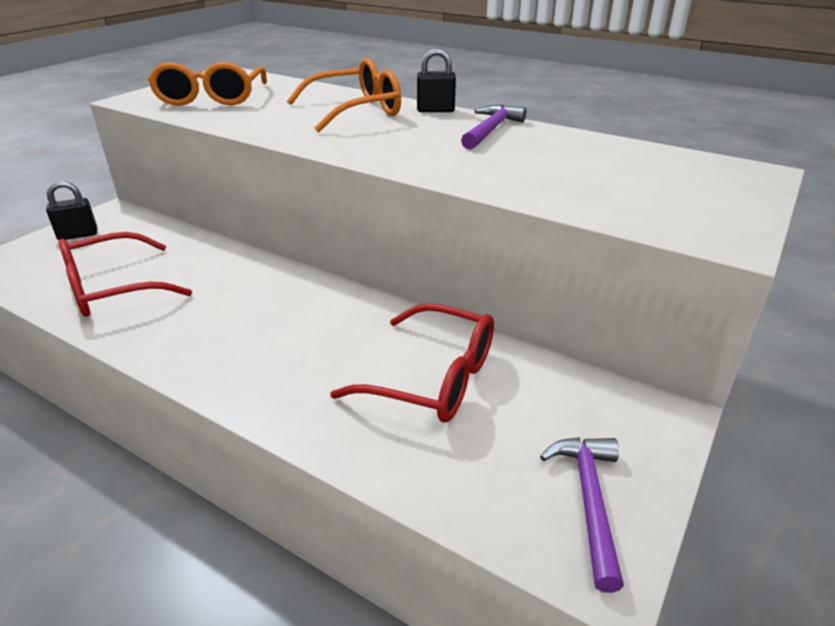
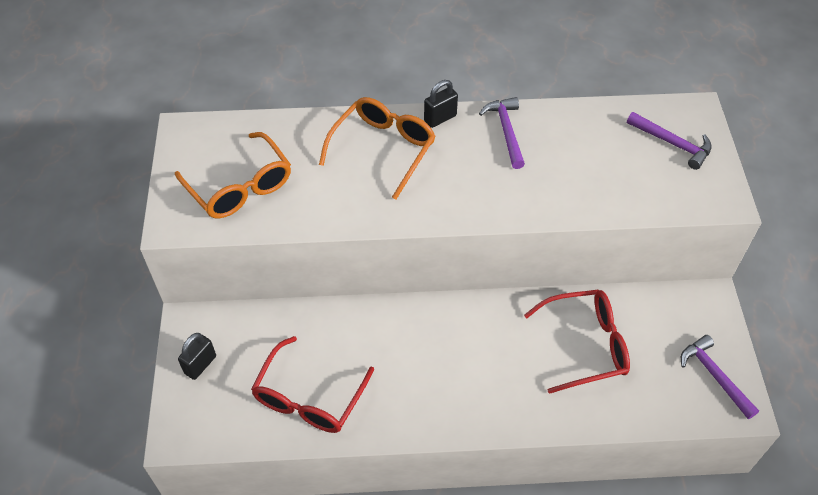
camera: 35 degrees left, 20 degrees up
none -> purple hammer [627,112,712,170]

